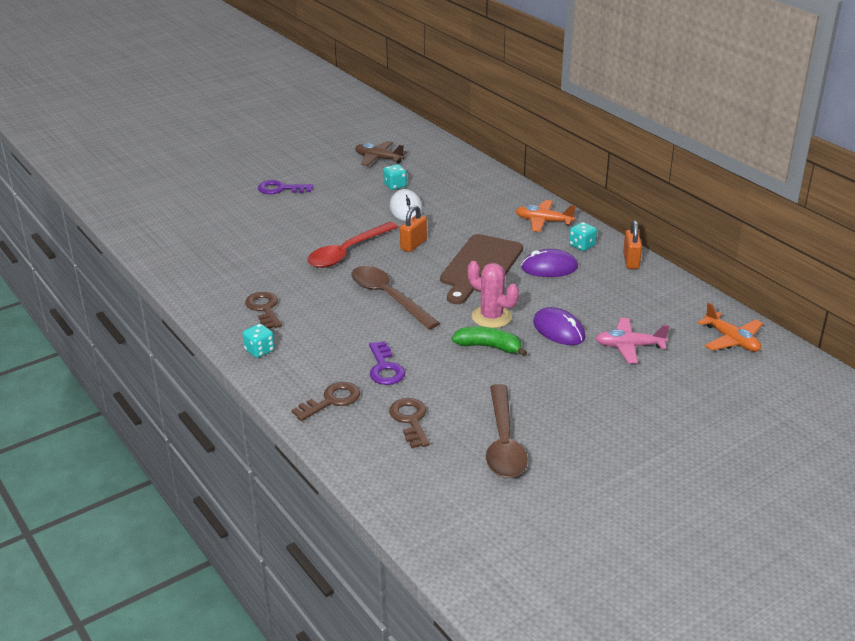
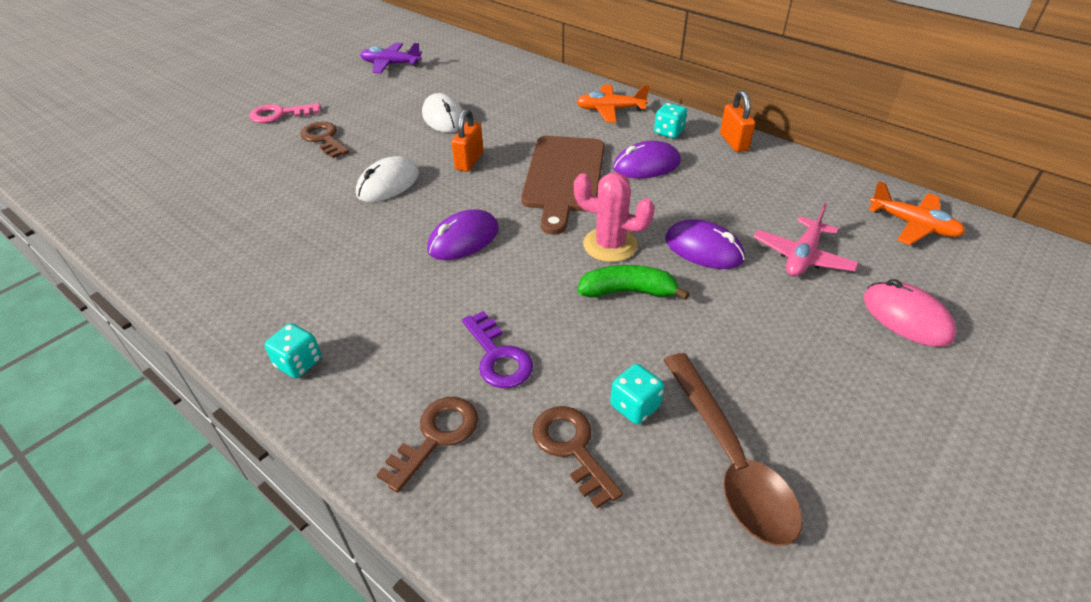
camera: 15 degrees left, 10 degrees up
brown key [245,292,282,329] -> brown key moved to [300,122,350,158]
purple key [258,180,313,194] -> pink key [249,103,321,123]
red spoon [307,222,398,268] -> white mouse [356,156,419,202]
brown spoon [351,266,440,330] -> purple mouse [427,209,499,260]
brown plane [355,141,407,166] -> purple plane [360,43,422,73]
turquoise dice [383,164,407,190] -> turquoise dice moved to [610,364,664,424]
pink plane [595,318,669,363] -> pink plane turned 45 degrees counterclockwise [754,203,859,277]
none -> pink mouse [863,279,957,347]

